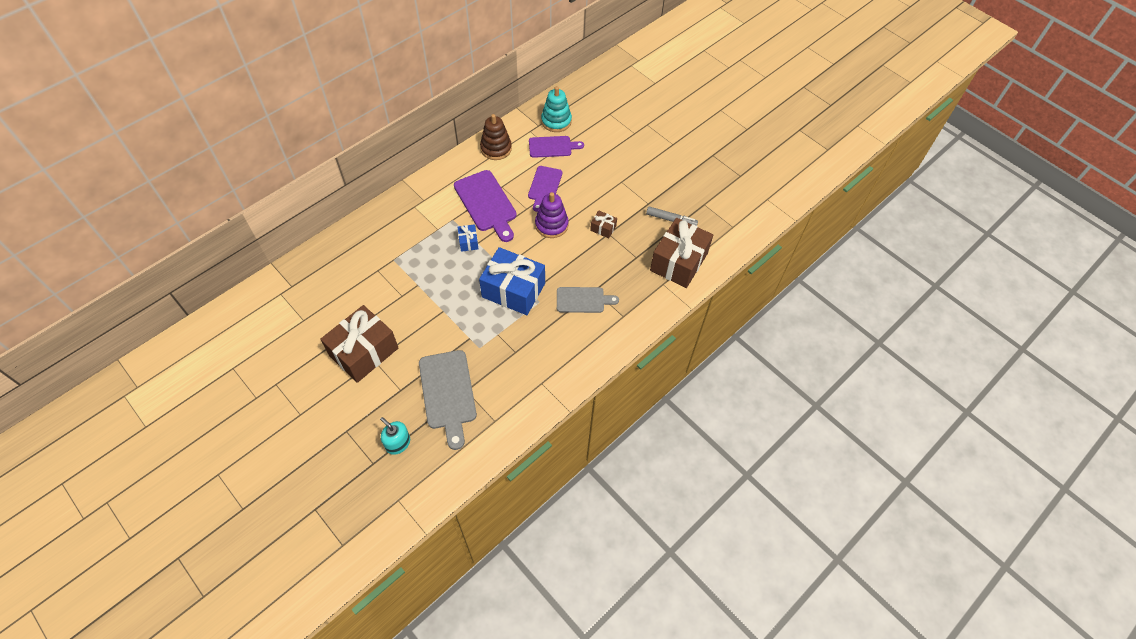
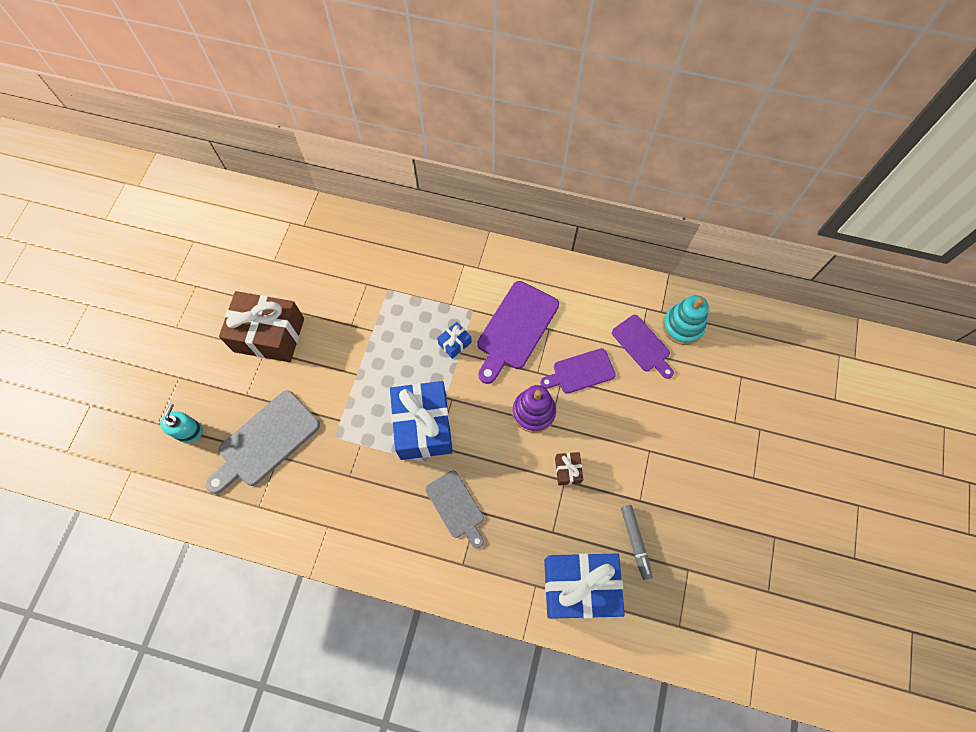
camera: 60 degrees right, 10 degrees up
brown stacking toy [480,114,512,160] -> none
brown gift [650,218,713,288] -> blue gift [544,553,625,619]

